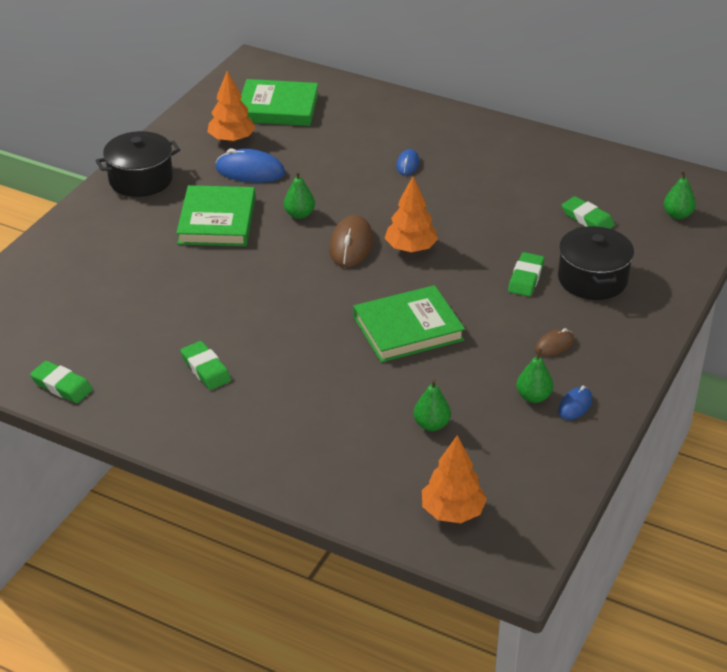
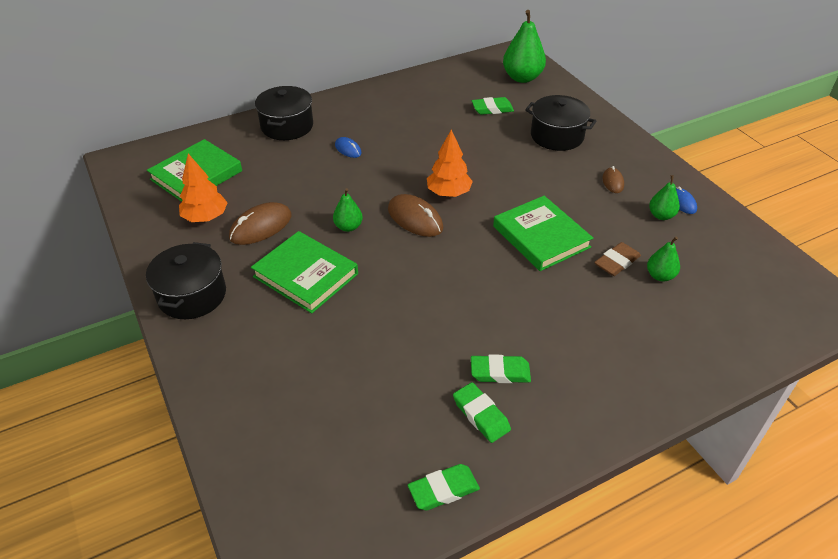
camera: 55 degrees left, 5 degrees up
blue mouse [216,148,285,183] -> brown mouse [229,202,292,245]
green book [354,285,465,362] -> green book turned 45 degrees counterclockwise [493,196,593,271]
orange tree [422,435,487,523] -> none
green eraser [508,252,544,297] -> green eraser moved to [453,382,511,443]
green pear [664,170,696,219] -> green pear [503,10,546,83], size x1.83
none -> black pot [255,86,313,140]
none -> brown eraser [594,242,641,276]

